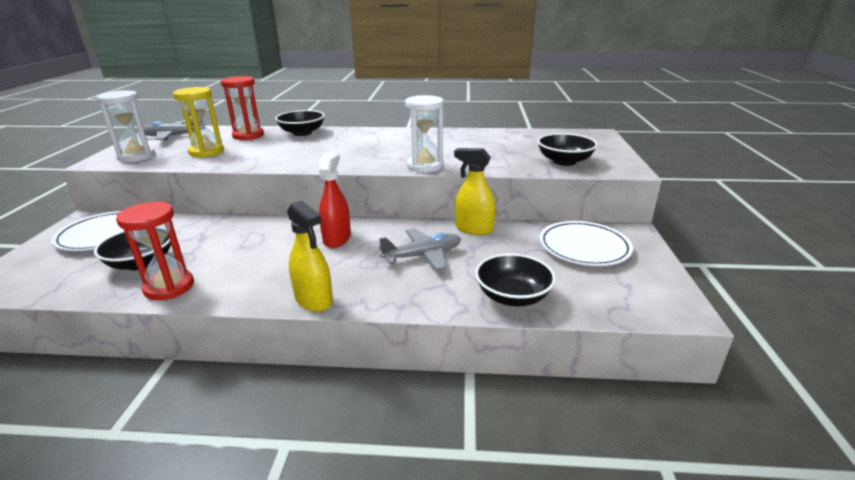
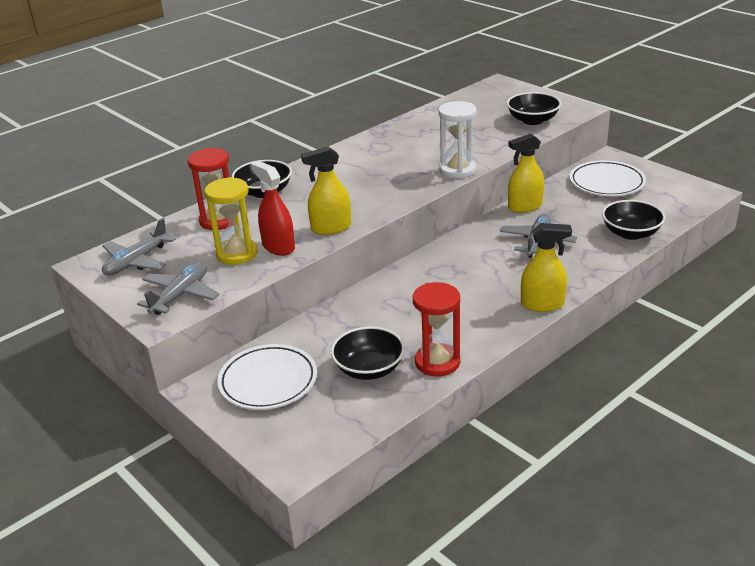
camera: 45 degrees left, 5 degrees up
white hourglass [96,90,155,162] -> grey plane [137,262,219,315]
red spray bottle [319,152,351,248] -> red spray bottle moved to [251,161,295,256]
none -> yellow spray bottle [301,147,351,235]

